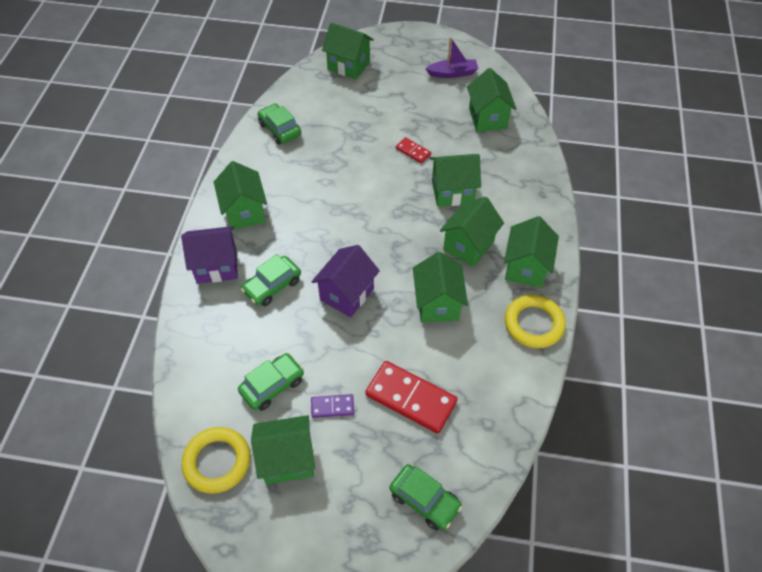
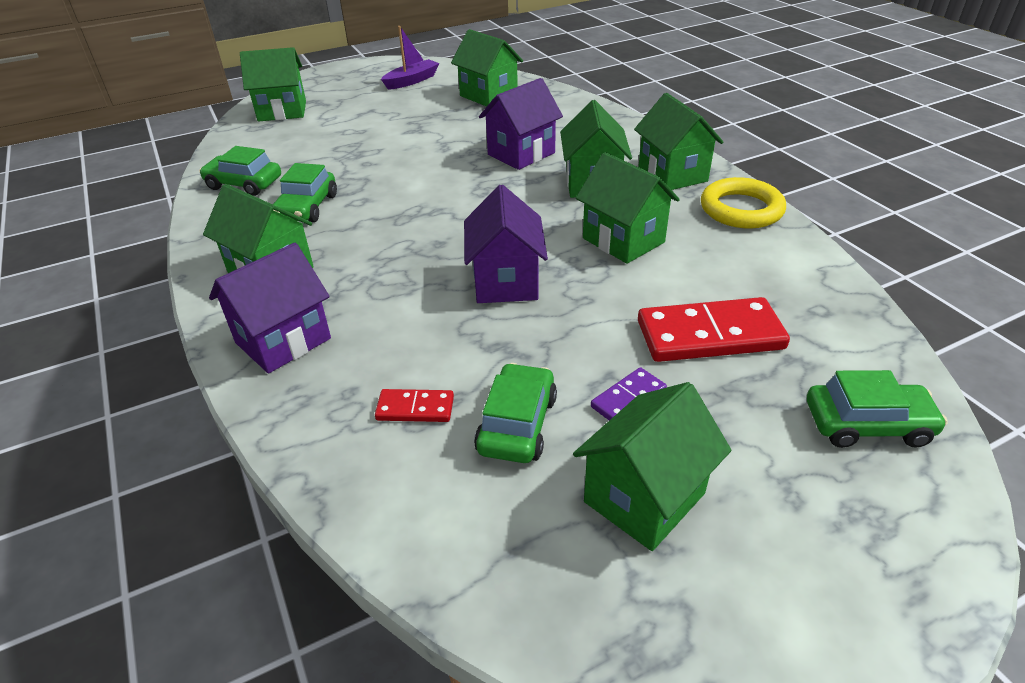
camera: 35 degrees left, 15 degrees down
yellow ring [182,427,250,494] -> none
green car [241,254,301,306] -> green car moved to [273,163,337,222]
red domino [396,137,431,163] -> red domino moved to [375,389,454,422]
green house [430,154,481,207] -> purple house [479,78,563,170]

